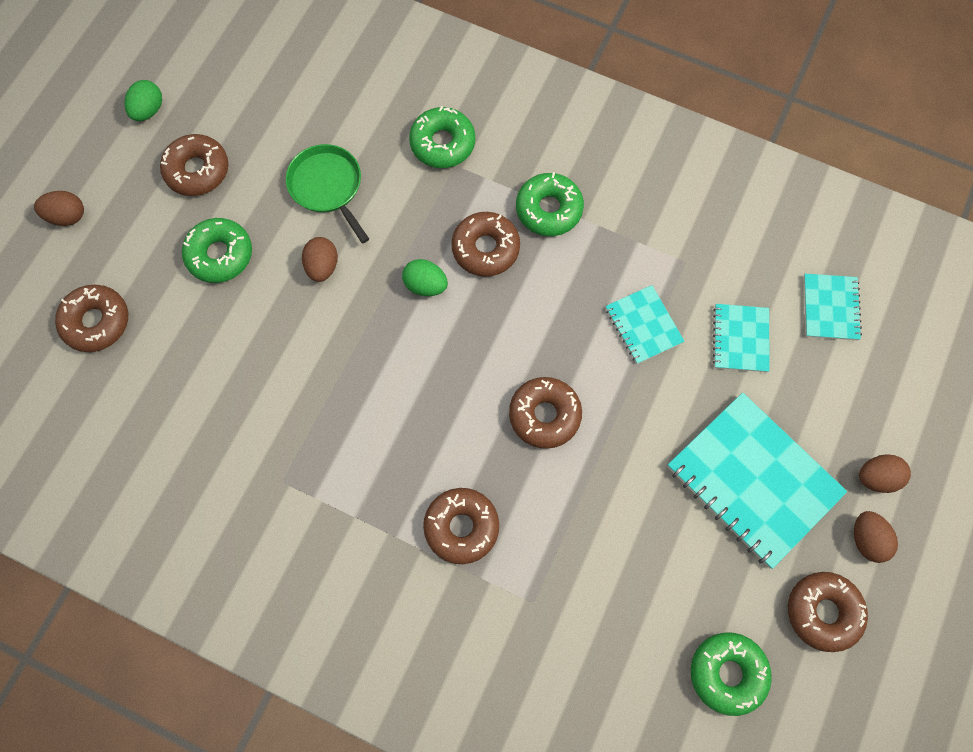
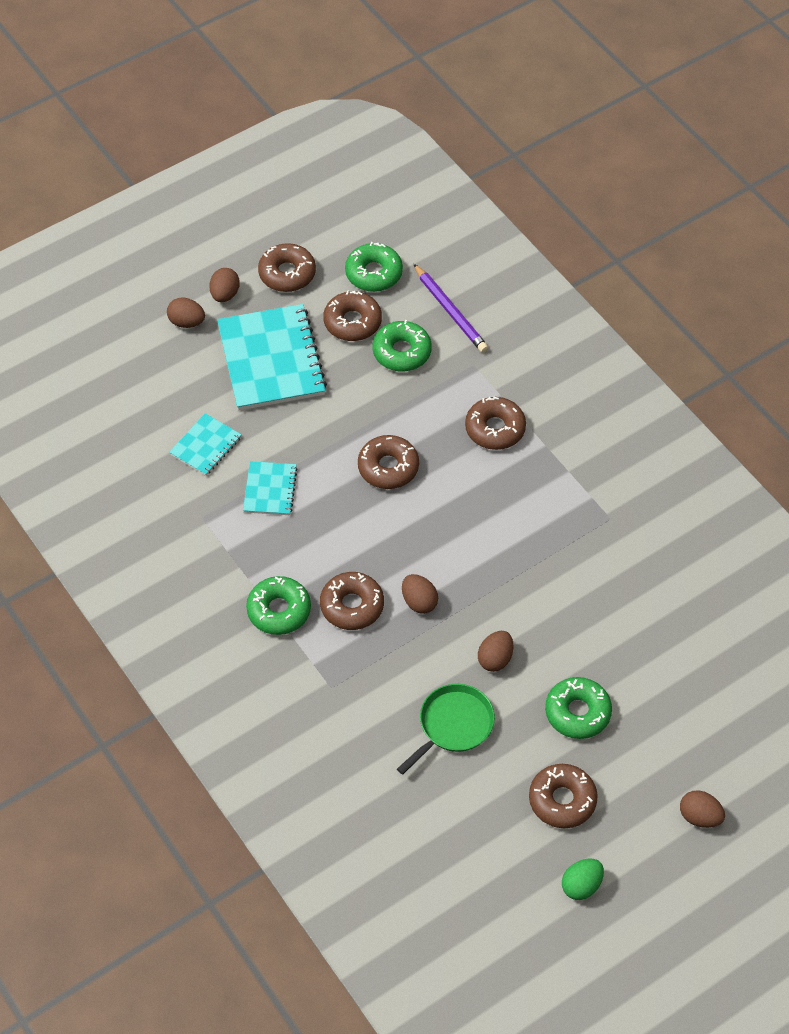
camera: 150 degrees left, 15 degrees down
brown donut [55,285,128,352] -> brown donut moved to [323,290,382,341]
green pan [286,144,369,243] -> green pan turned 135 degrees counterclockwise [397,684,495,775]
green egg [402,259,448,296] -> brown egg [402,574,438,614]
green donut [409,106,475,168] -> green donut moved to [372,320,432,371]
turquoise notebook [804,274,862,340] -> none
none -> purple pencil [414,264,489,353]

